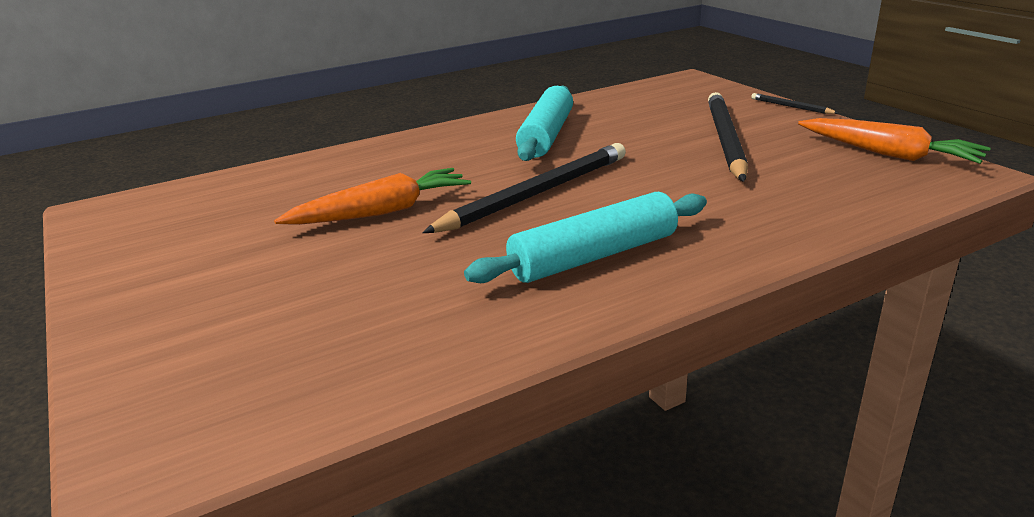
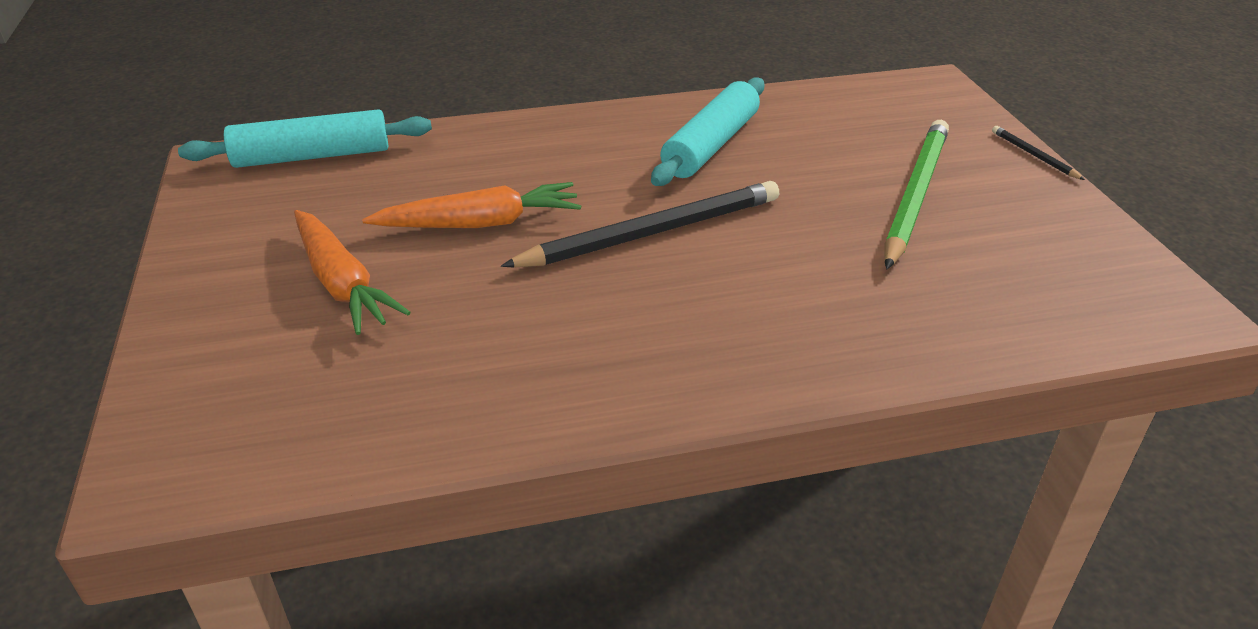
camera: 15 degrees right, 10 degrees up
turquoise rolling pin [464,192,707,283] -> turquoise rolling pin moved to [178,109,432,168]
black pencil [708,92,748,182] -> green pencil [885,120,949,269]
orange carrot [798,118,991,164] -> orange carrot moved to [294,210,411,335]

